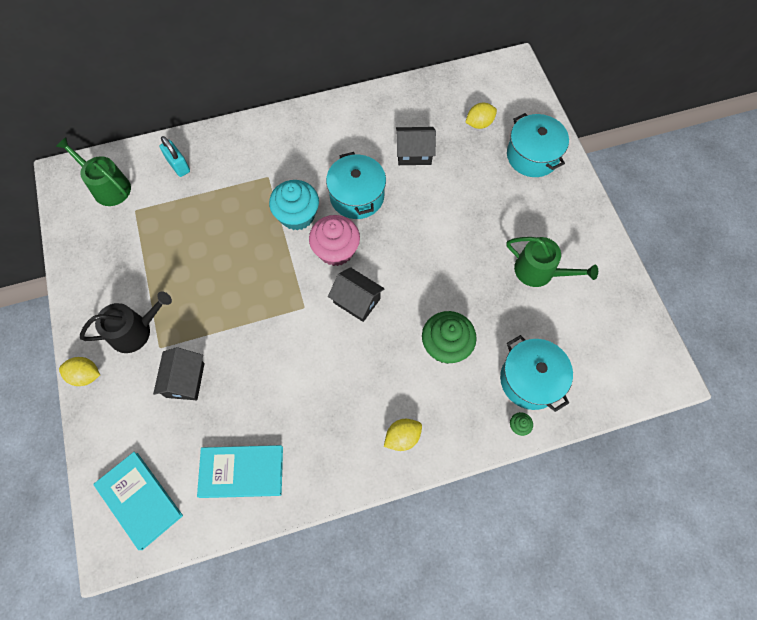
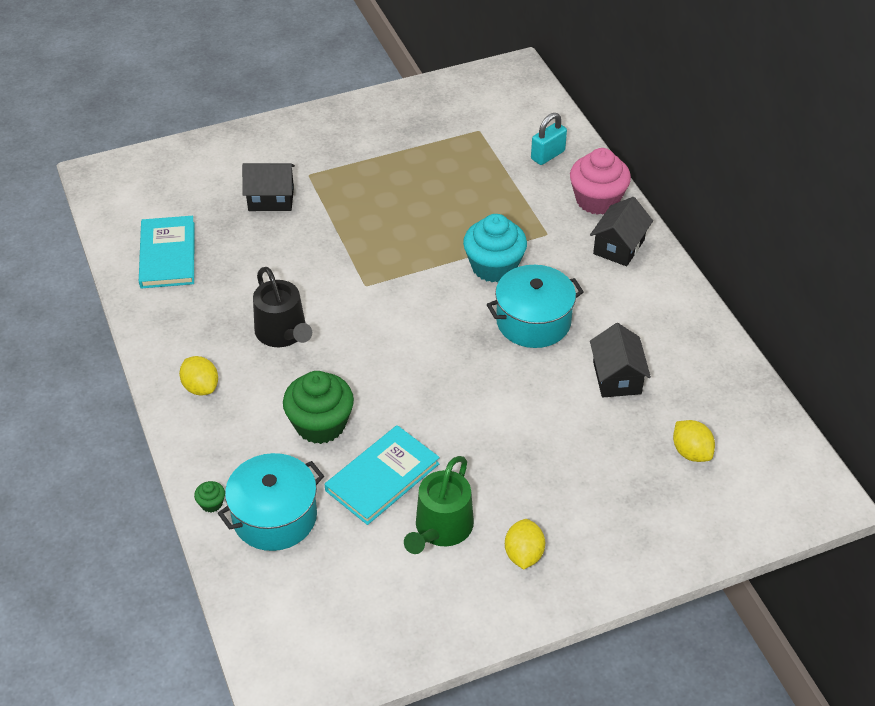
camera: 85 degrees right, 20 degrees down
green watering can [56,137,131,206] -> none
yellow lemon [59,357,100,386] -> yellow lemon moved to [505,519,545,569]
black watering can [80,291,172,353] -> black watering can moved to [253,267,312,347]
turquoise book [93,452,183,550] -> turquoise book moved to [325,425,440,525]
pink cupcake [309,215,360,266] -> pink cupcake moved to [570,148,631,215]
black house [328,267,385,322] -> black house moved to [590,197,653,266]
turquoise pot [507,113,569,177] -> none

